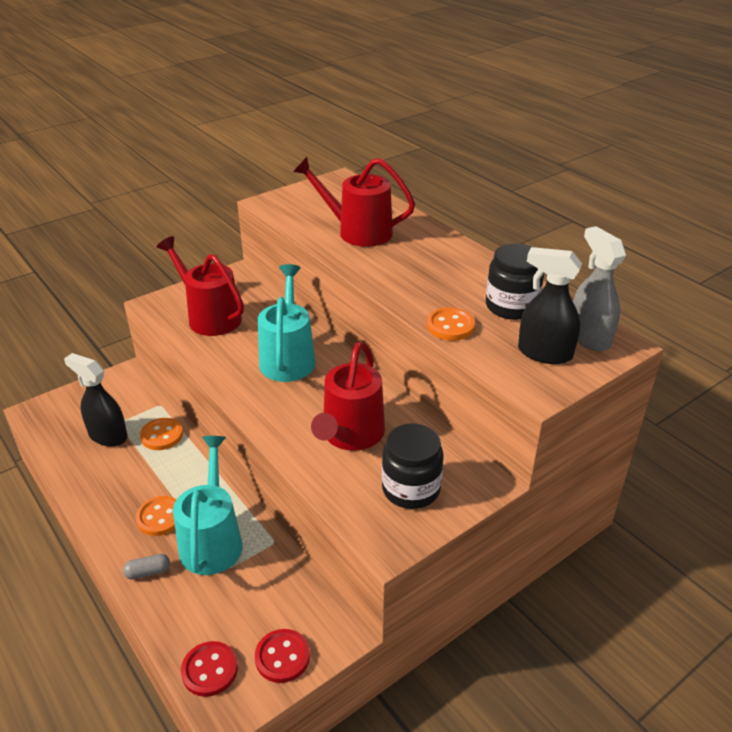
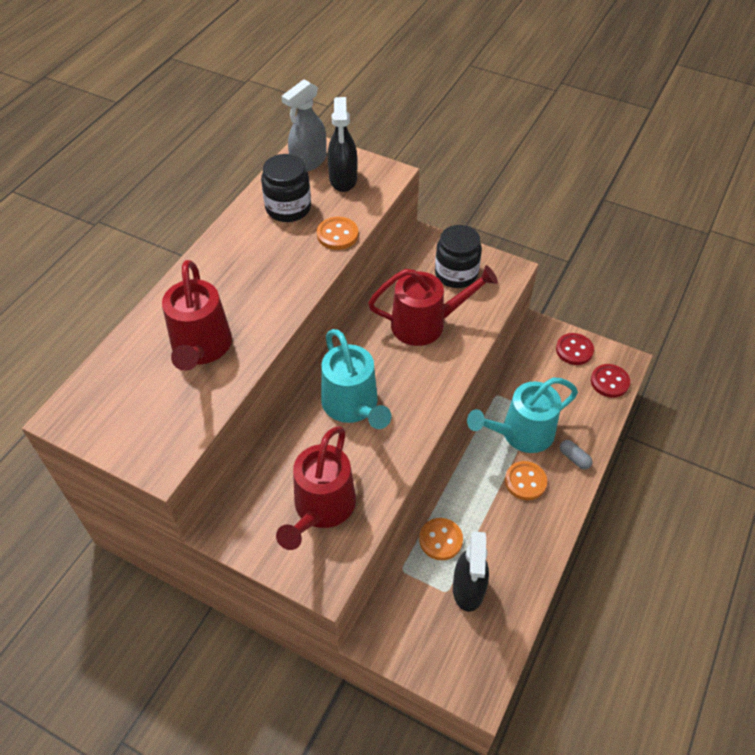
camera: 115 degrees left, 15 degrees up
turquoise watering can [258,264,315,382] -> turquoise watering can turned 90 degrees counterclockwise [321,329,391,429]

